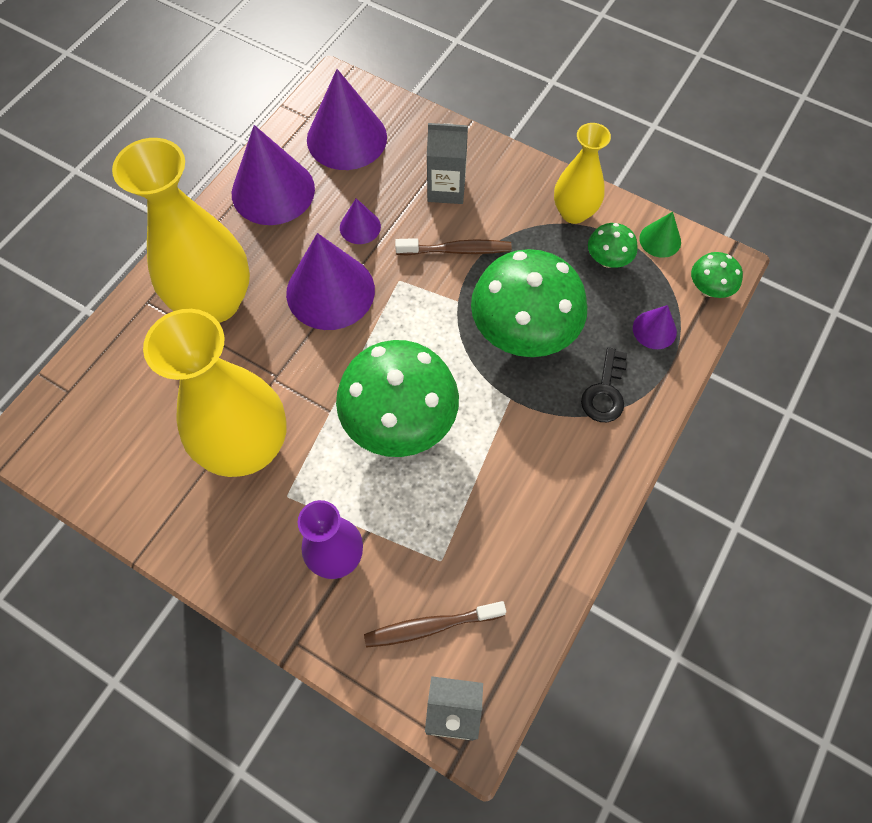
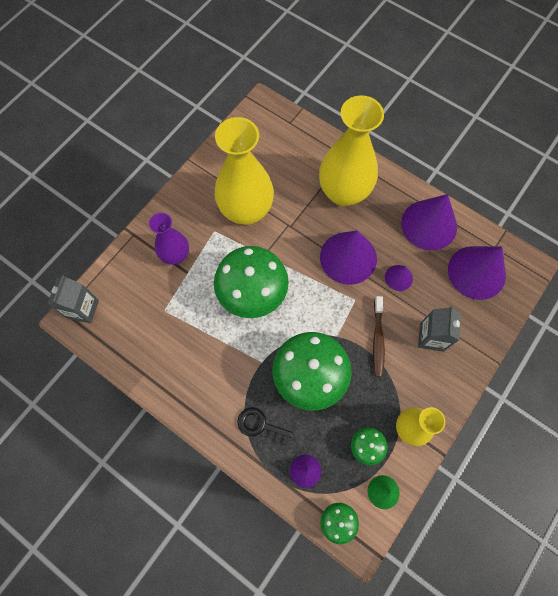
camera: 95 degrees right, 5 degrees up
brown toothbrush [364,601,506,648] -> none

